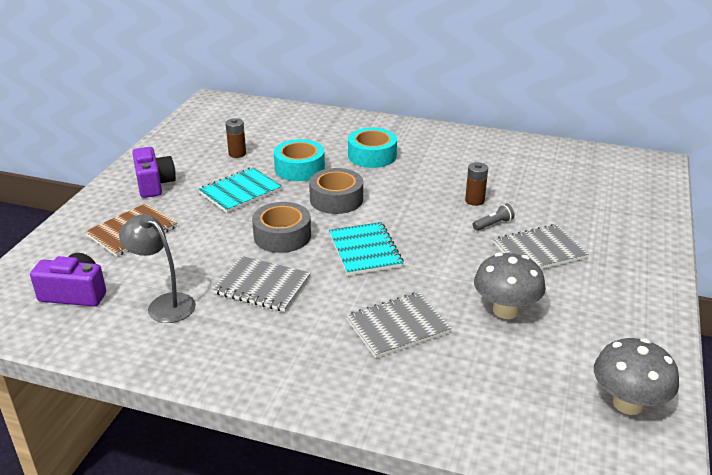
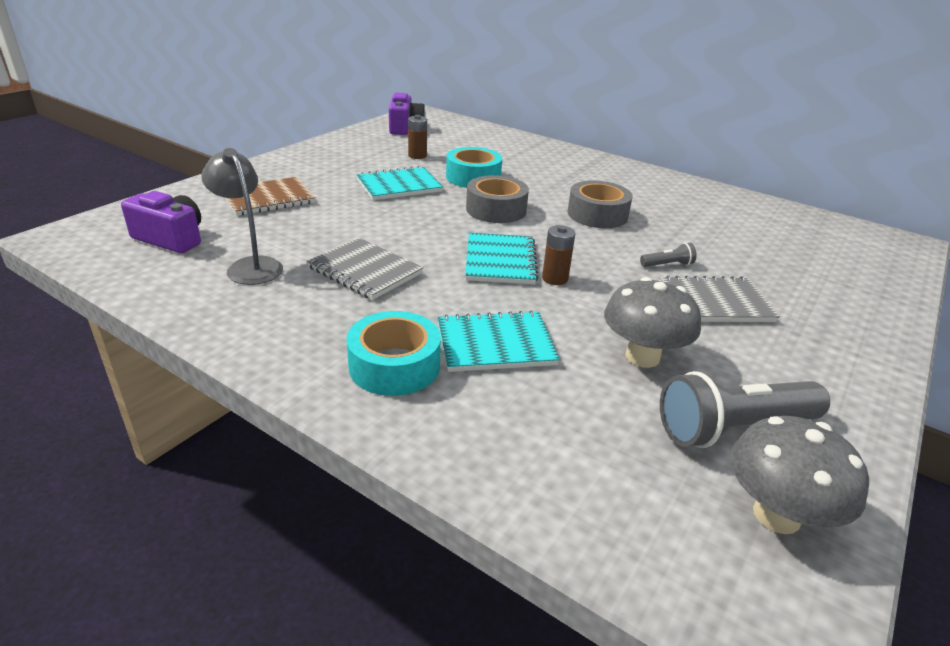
camera: 15 degrees right, 0 degrees up
purple camera [132,147,176,198] -> purple camera moved to [389,93,425,135]
grey tape [252,202,311,253] -> grey tape moved to [568,180,633,228]
grey notebook [346,292,452,358] -> turquoise notebook [437,310,560,372]
turquoise tape [348,127,397,168] -> turquoise tape moved to [346,311,441,396]
brown battery [465,162,488,206] -> brown battery moved to [542,225,575,285]
none -> grey flashlight [660,371,830,448]

